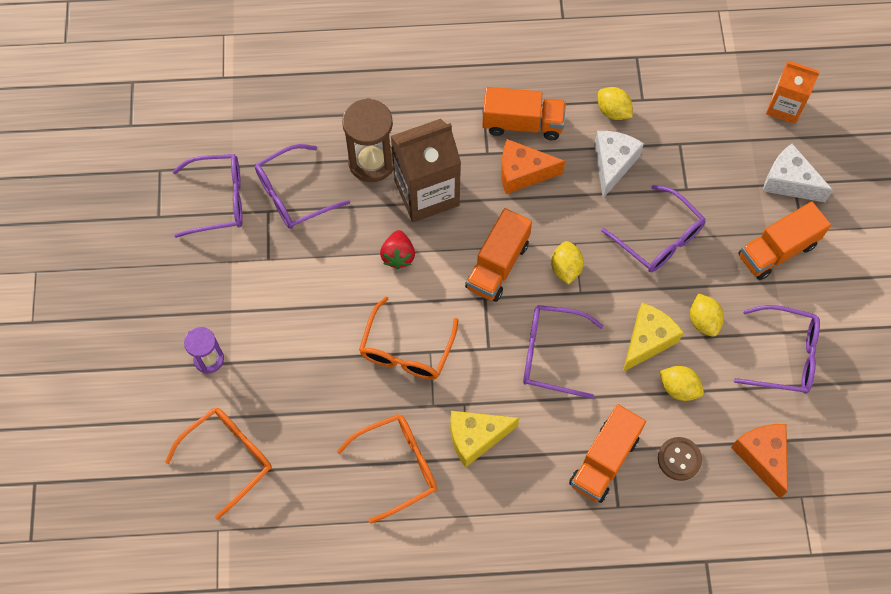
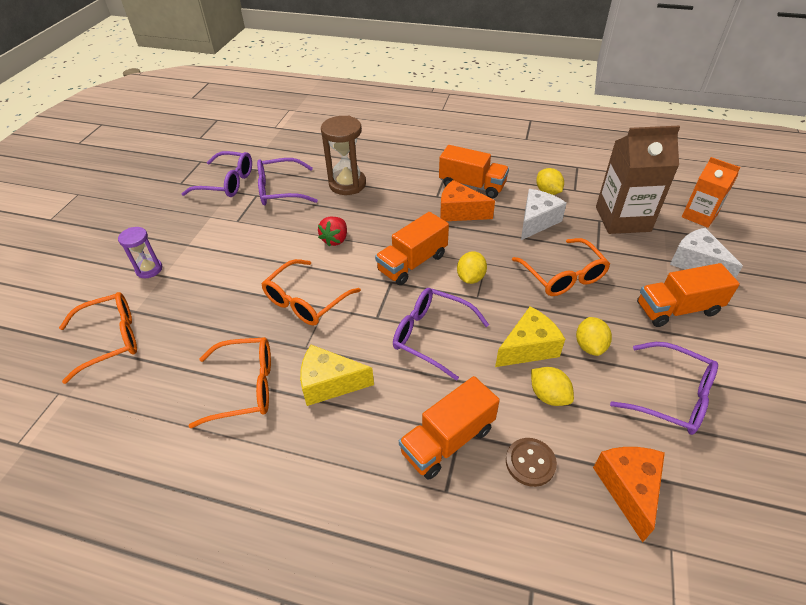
camera: 20 degrees right, 20 degrees down
brown carton [391,119,461,222] -> brown carton moved to [596,126,680,234]
purple glasses [601,185,706,272] -> orange glasses [512,238,610,296]

